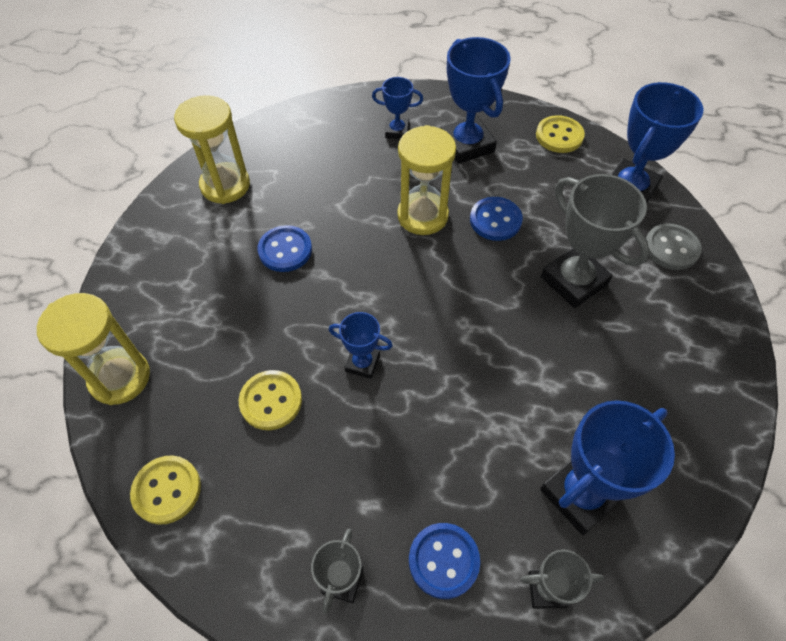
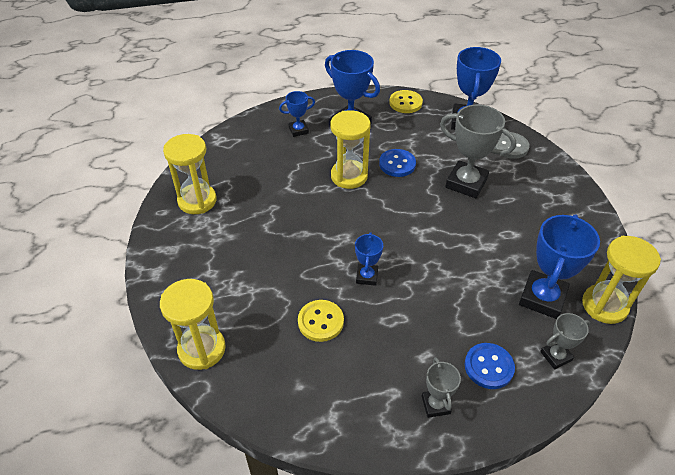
camera: 25 degrees left, 10 degrees down
yellow button [130,455,201,525] -> none
blue button [258,225,312,272] -> none
blue trophy [329,312,393,379] -> blue trophy turned 75 degrees counterclockwise [355,232,383,286]
none -> yellow hourglass [582,236,661,324]

